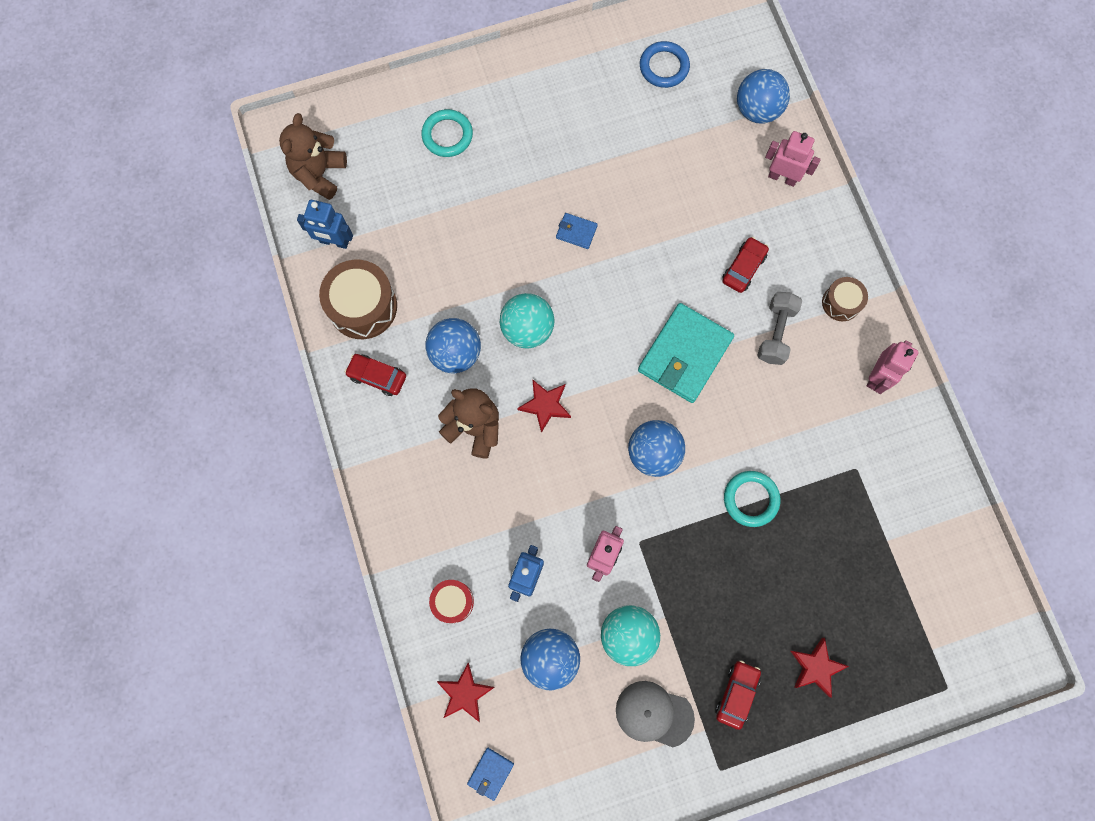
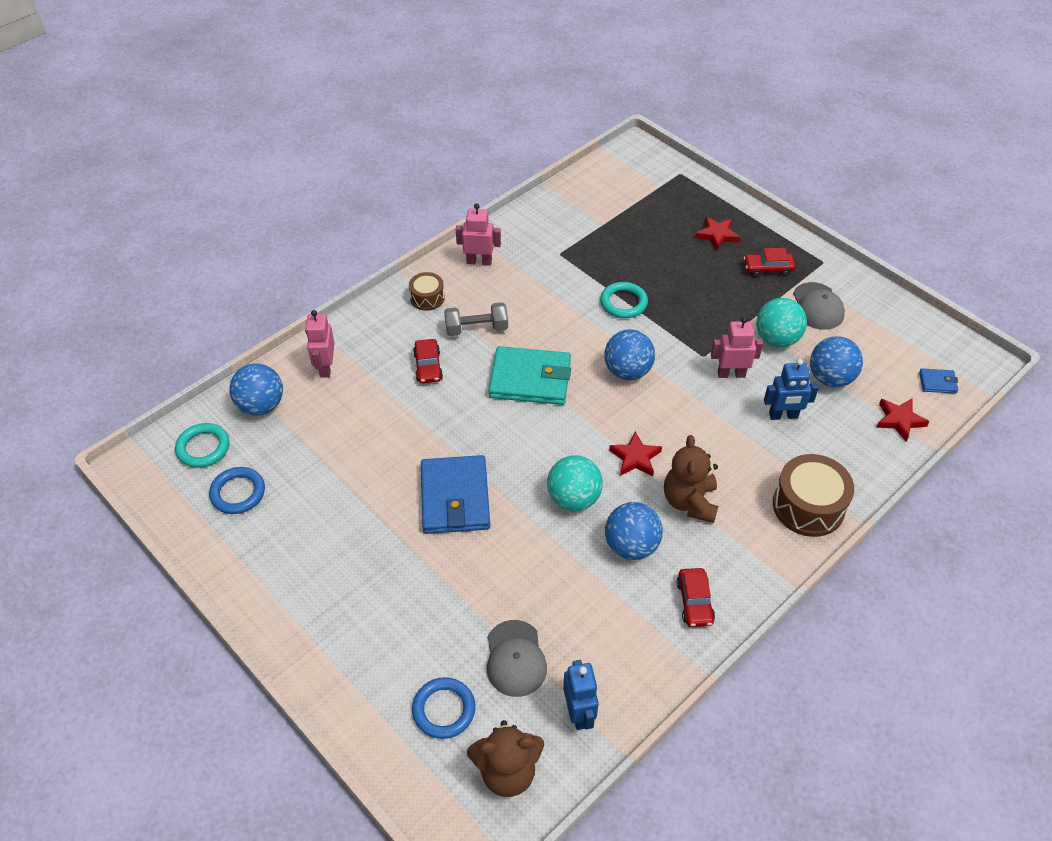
camera: 115 degrees left, 25 degrees down
brown drum [319,260,397,339] -> brown drum moved to [773,454,854,537]
turquoise ring [421,109,473,157] -> turquoise ring moved to [175,423,229,468]
red drum [429,580,474,623] -> none
blue wallet [556,213,598,249] -> blue wallet [421,455,490,534], size x2.26
red car [722,237,769,293] -> red car turned 105 degrees counterclockwise [413,339,443,383]
none -> blue ring [412,677,476,739]
none -> grey cap [487,620,547,697]

